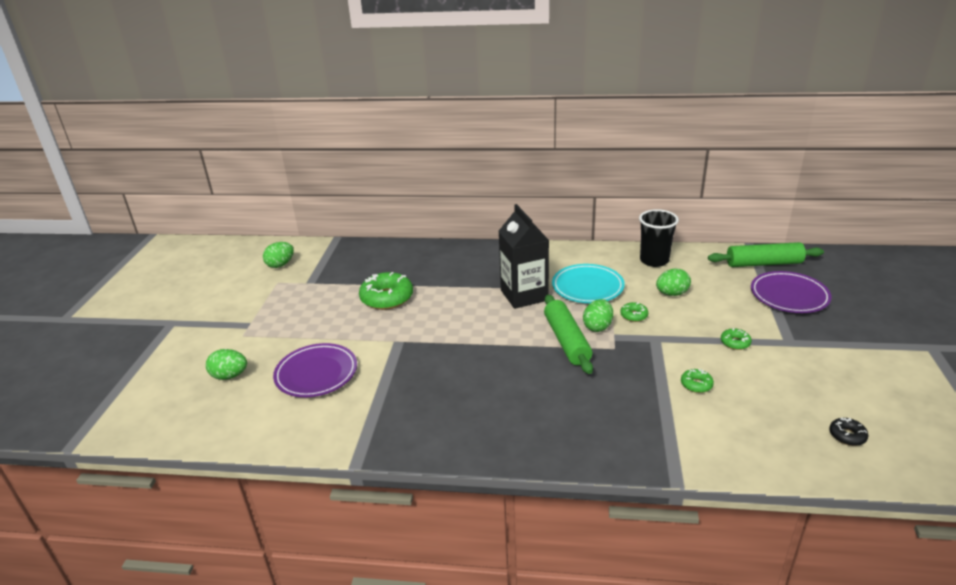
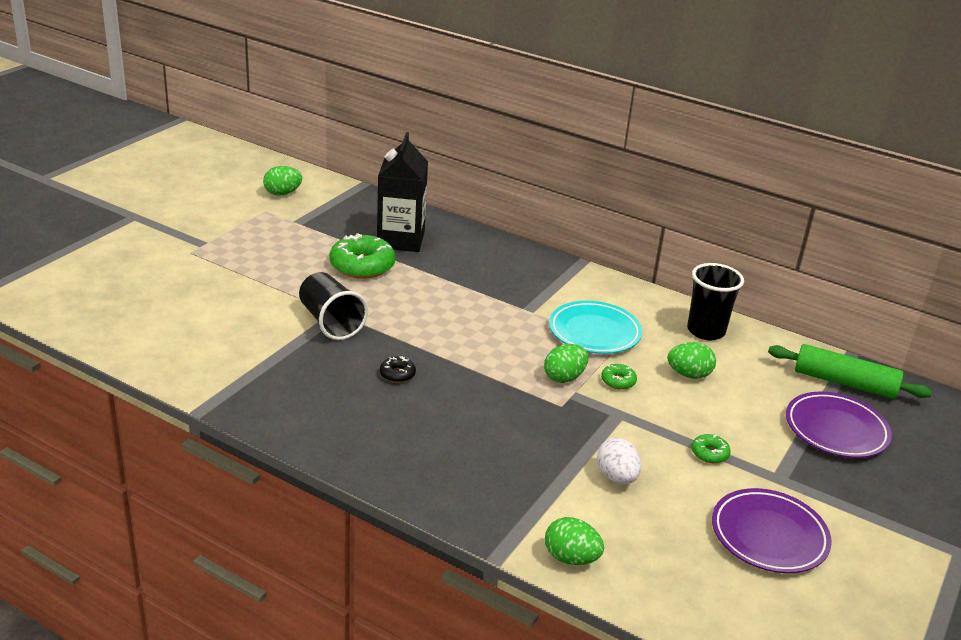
camera: 20 degrees right, 0 degrees up
green egg [206,349,247,380] -> green egg moved to [545,517,604,565]
purple plate [273,343,357,397] -> purple plate moved to [712,488,832,573]
black carton [499,204,549,309] -> black carton moved to [377,132,428,252]
green rolling pin [544,295,593,374] -> none
green donut [681,369,714,393] -> white egg [597,438,641,484]
black donut [829,417,868,446] -> black donut moved to [380,356,416,383]
none -> black cup [299,272,368,340]

